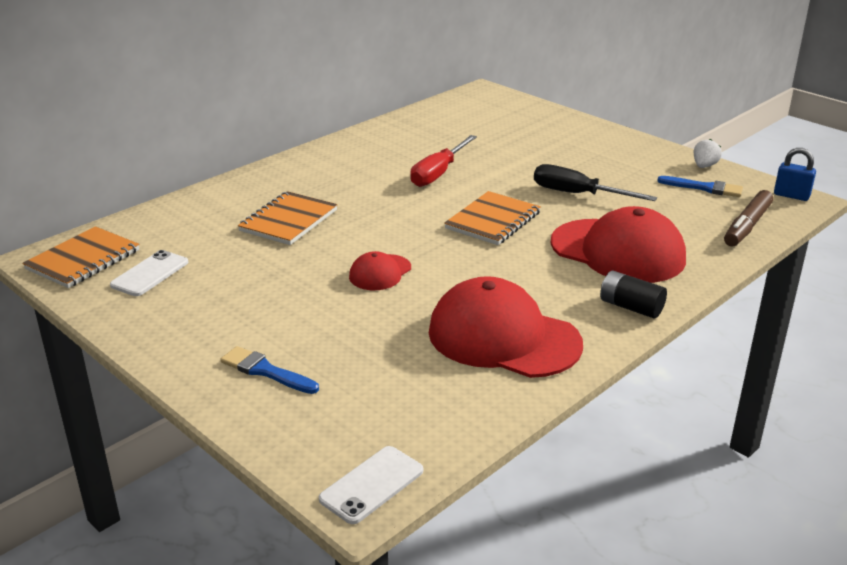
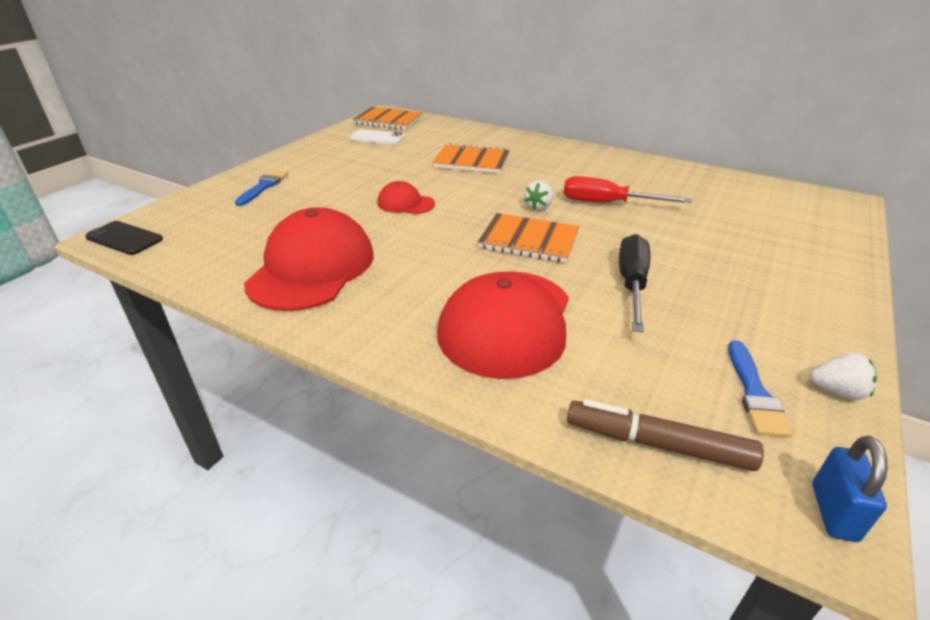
camera: 75 degrees right, 5 degrees up
white phone [319,446,423,524] -> black phone [85,221,163,255]
black battery [600,271,667,318] -> none
none -> white strawberry [524,181,553,211]

